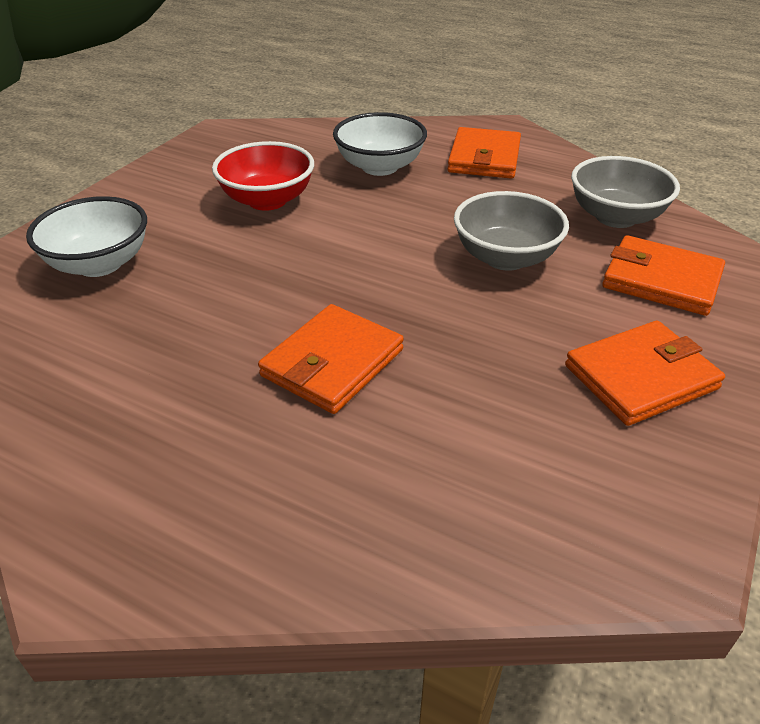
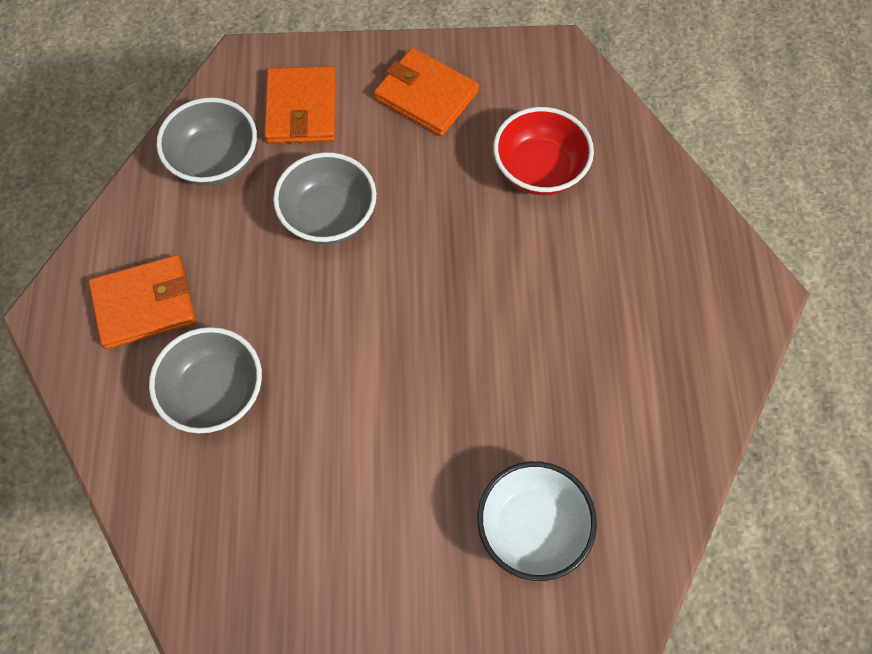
camera: 120 degrees left, 25 degrees up
red bowl [212,141,314,211] -> red bowl moved to [493,107,594,195]
orange wallet [258,304,404,414] -> none
white bowl [333,112,427,176] -> grey bowl [149,327,262,433]

